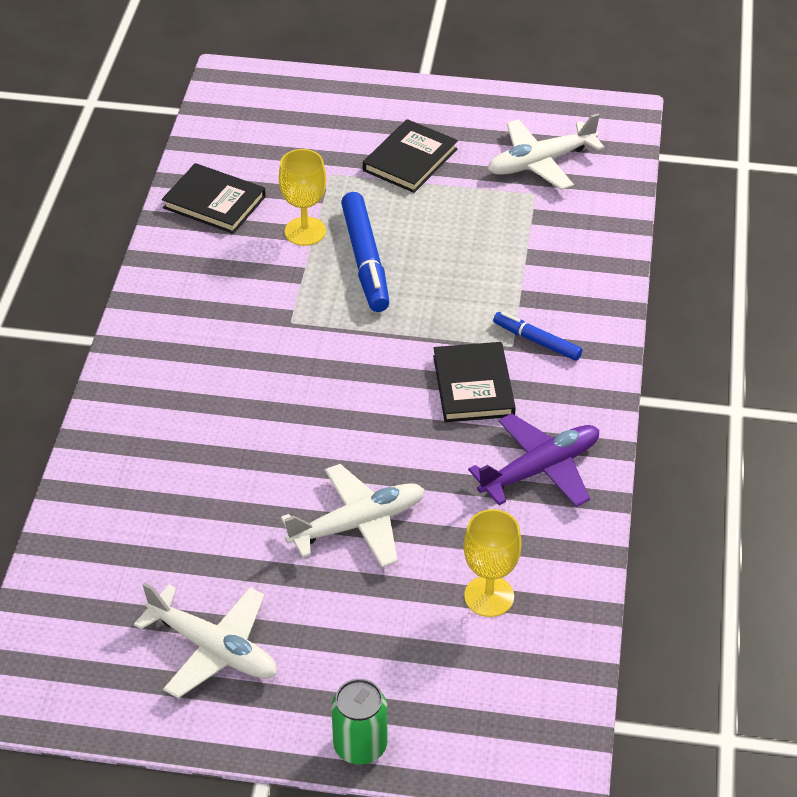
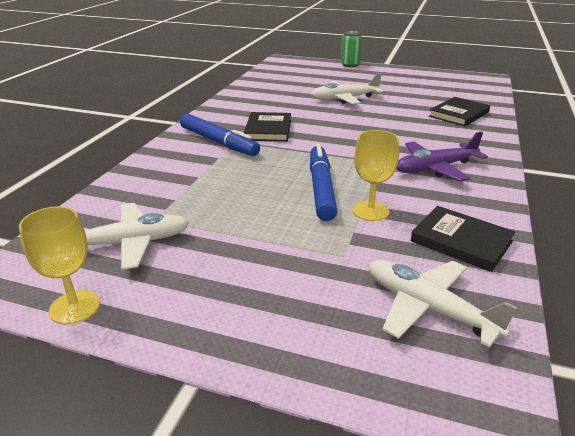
camera: 170 degrees left, 15 degrees down
white plane [134,582,277,698] -> white plane moved to [368,260,517,348]
black book [363,119,458,193] -> black book moved to [429,97,490,127]
yellow goblet [464,509,522,617] -> yellow goblet moved to [19,206,100,325]
purple plane [468,413,599,507] -> purple plane moved to [397,131,488,182]
blue marker [493,312,582,361] -> blue marker [180,114,260,156], size x1.71

